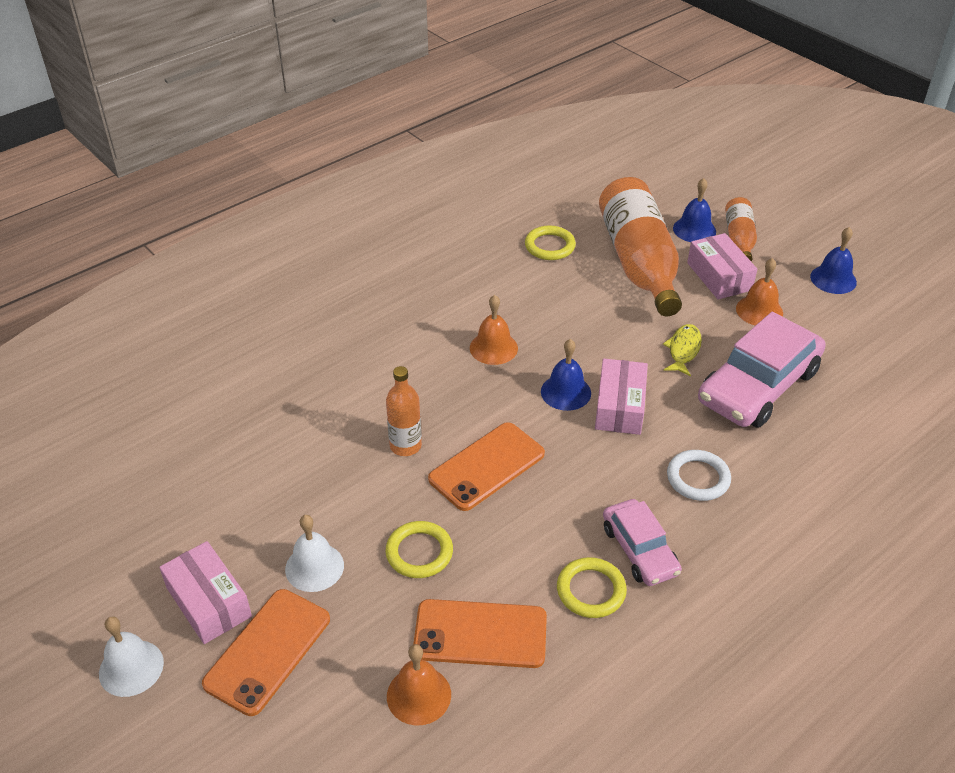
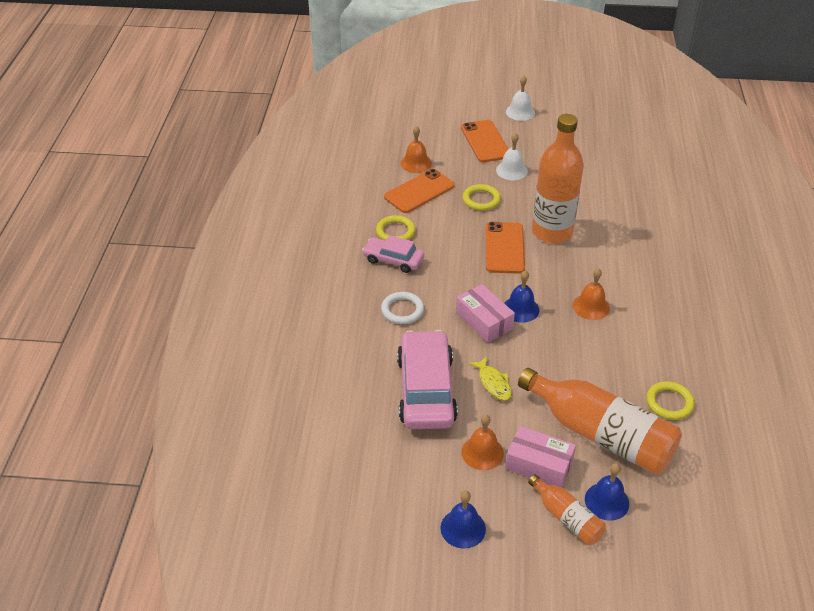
camera: 135 degrees right, 0 degrees up
pink box [159,541,252,644] -> none
orange bottle [386,366,422,456] -> orange bottle [532,114,584,243], size x2.00

